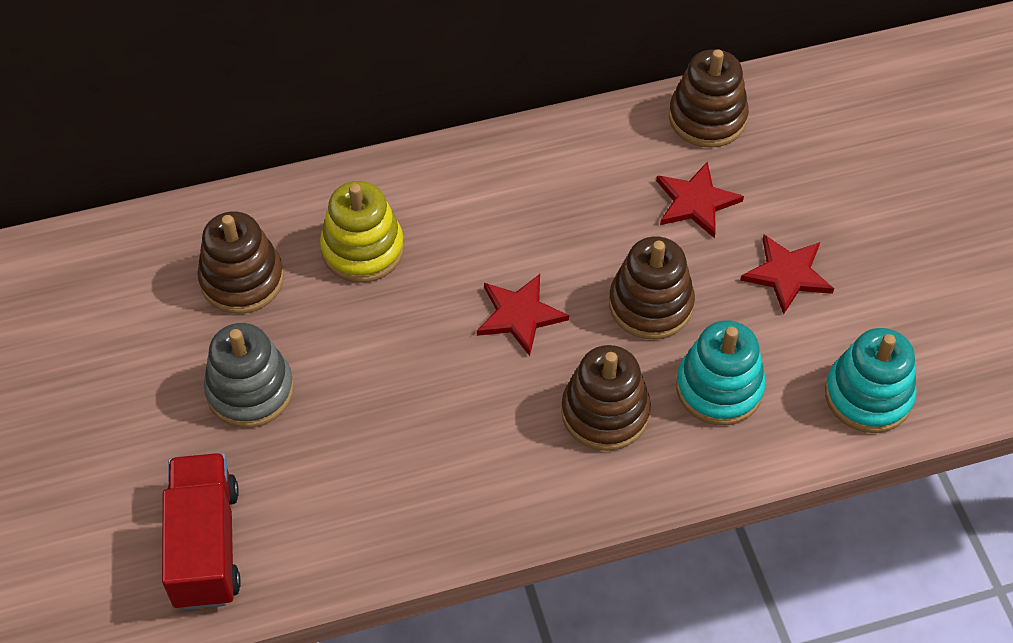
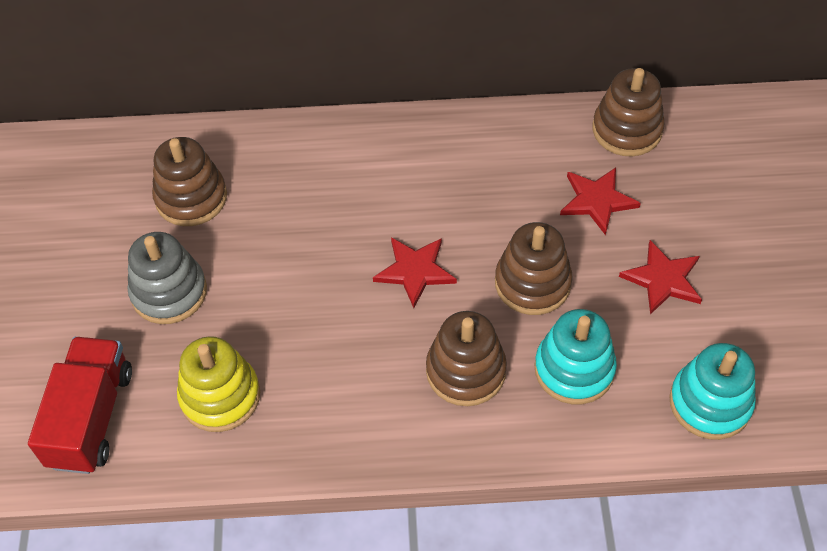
camera: 15 degrees right, 0 degrees up
yellow stacking toy [320,181,404,283] -> yellow stacking toy moved to [177,336,260,432]

